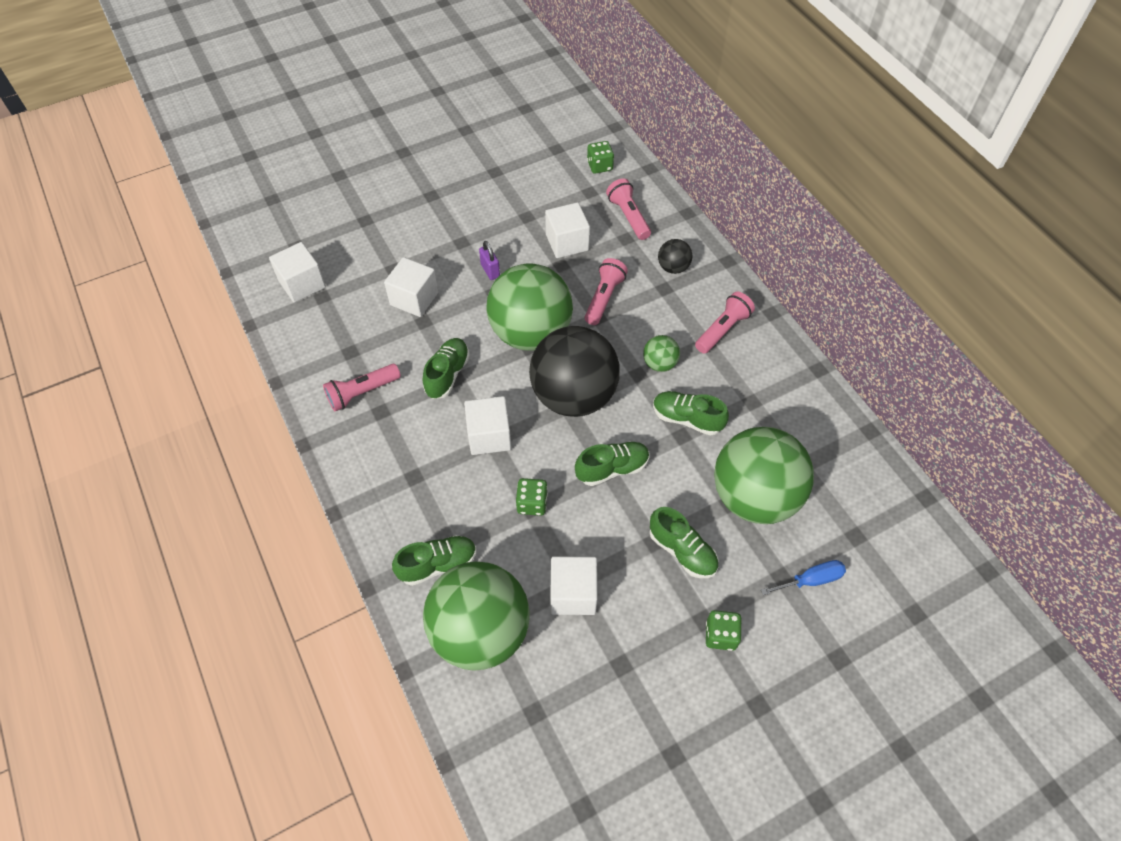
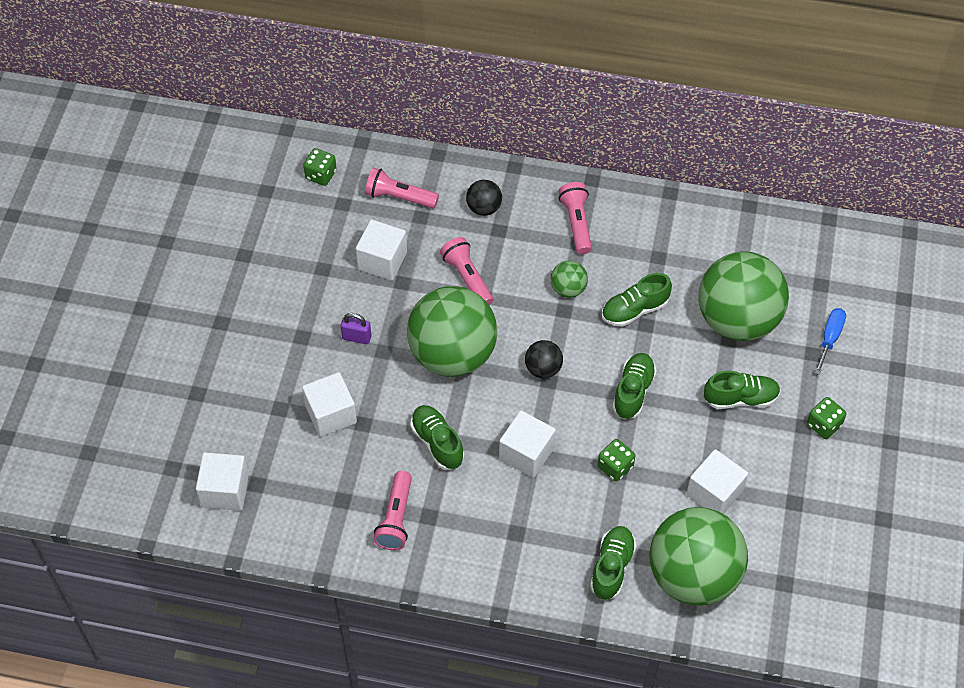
camera: 50 degrees left, 0 degrees up
black ball [529,326,620,417] -> black ball [525,340,563,378], size x0.43

